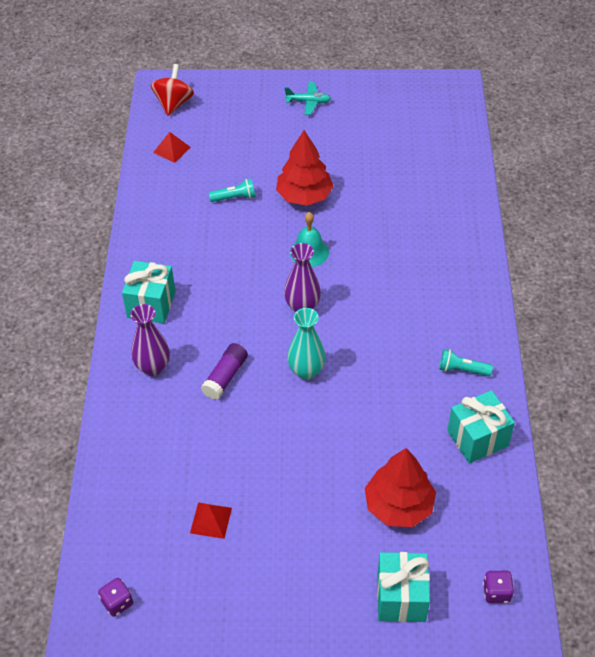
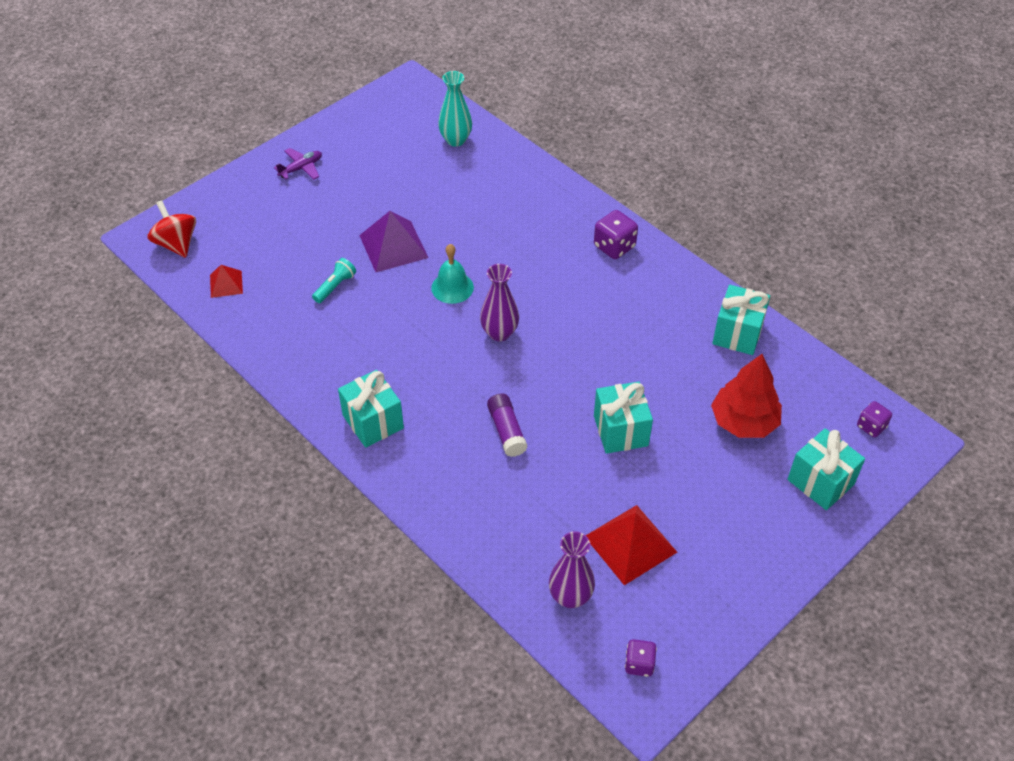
camera: 45 degrees left, 0 degrees up
purple vase [130,304,170,376] -> purple vase moved to [549,531,595,608]
red pyramid [190,503,232,539] -> red pyramid [586,505,677,585], size x1.79
red tree [276,130,334,206] -> purple pyramid [359,211,428,272]
turquoise plane [285,82,331,115] -> purple plane [274,148,322,180]
turquoise vase [287,308,326,380] -> turquoise vase moved to [438,71,472,147]
turquoise flashlight [439,349,493,376] -> none
none -> purple dice [594,210,638,259]
none -> turquoise gift [594,381,653,454]

